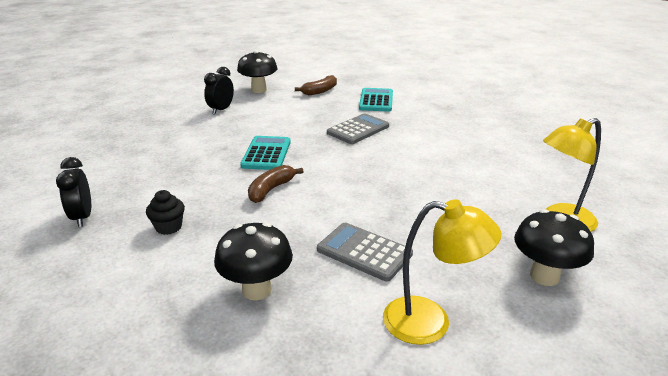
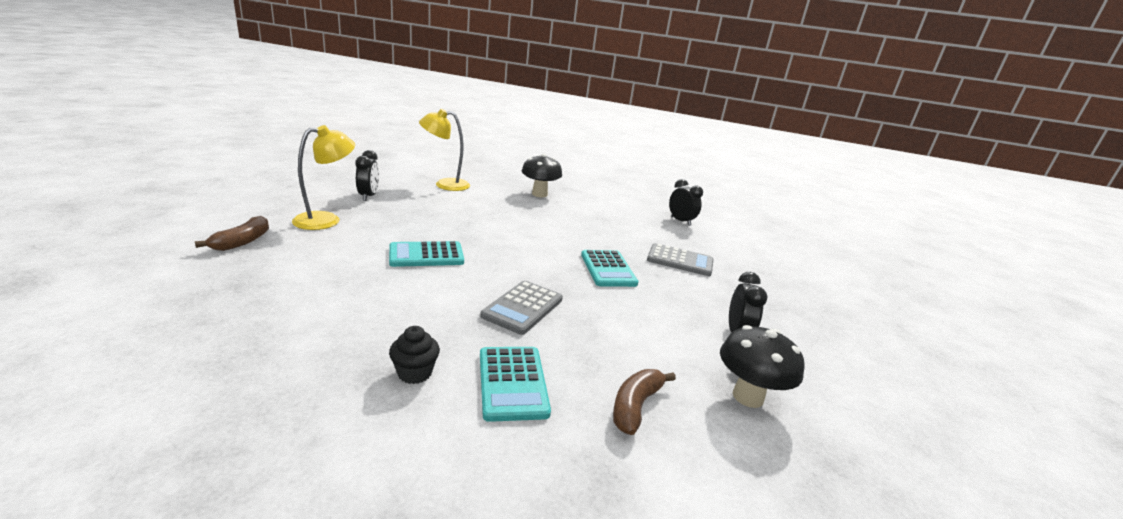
camera: 160 degrees right, 5 degrees down
black cupcake [146,190,185,235] -> black cupcake moved to [389,326,440,384]
brown banana [248,165,303,203] -> brown banana moved to [195,216,269,251]
grey calculator [317,223,413,282] -> grey calculator moved to [647,243,714,276]
black mushroom [514,209,594,286] -> black clock [355,150,379,201]
none -> turquoise calculator [389,241,464,267]

